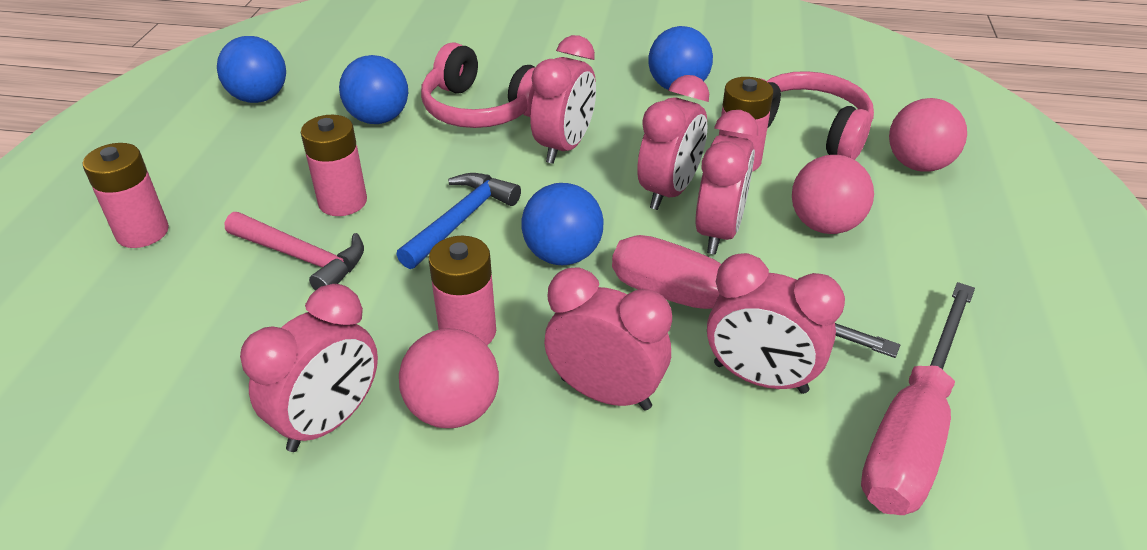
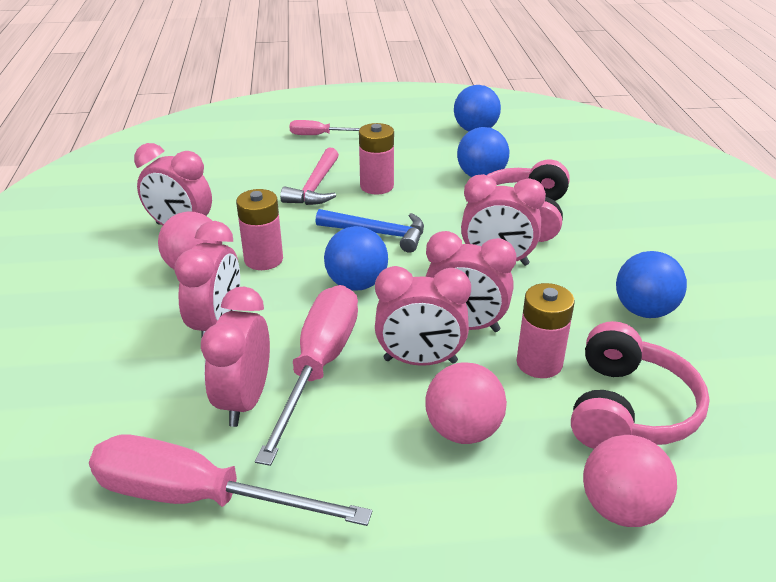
camera: 75 degrees right, 5 degrees down
pink battery [83,143,169,248] -> pink screwdriver [290,120,360,135]

